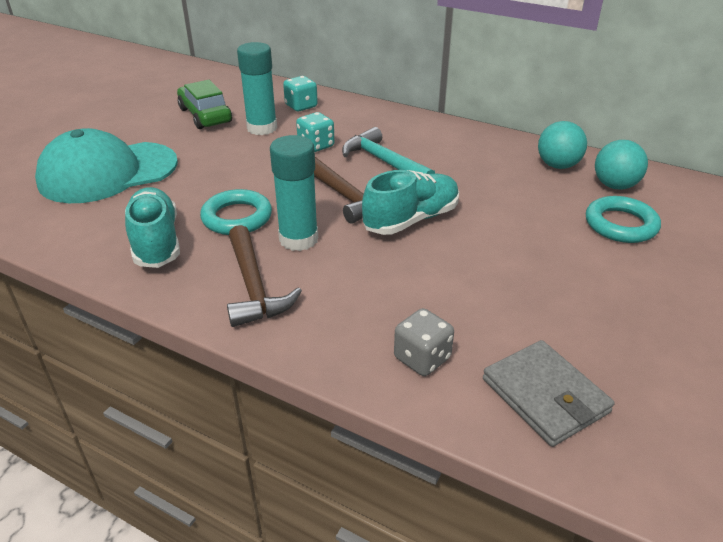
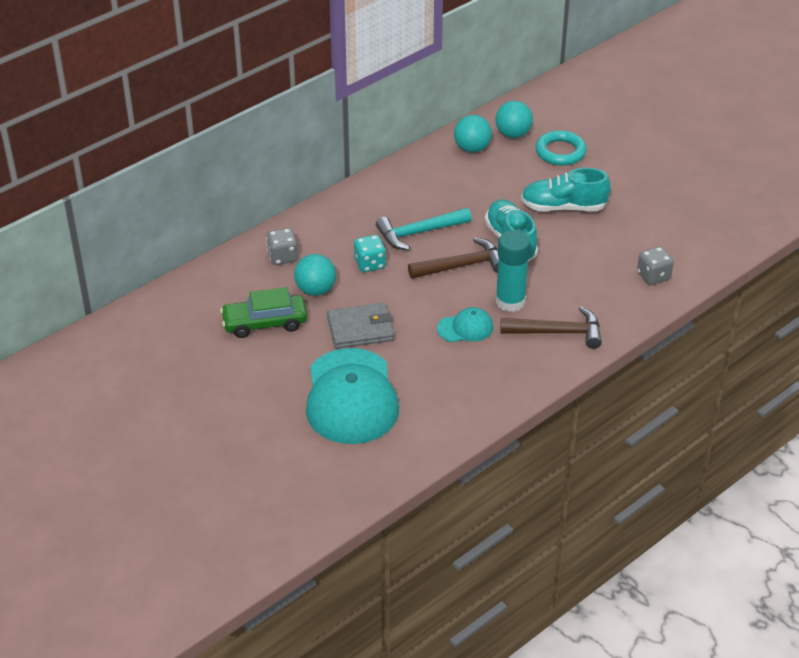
camera: 70 degrees left, 5 degrees up
turquoise shoe [125,187,180,268] -> turquoise shoe moved to [521,168,611,211]
turquoise ring [200,189,272,235] -> turquoise cap [437,307,493,342]
turquoise glue stick [237,42,277,135] -> turquoise ball [294,254,336,296]
turquoise dice [283,76,318,111] -> grey dice [266,228,298,265]
grey wallet [483,340,615,447] -> grey wallet moved to [327,303,394,349]

